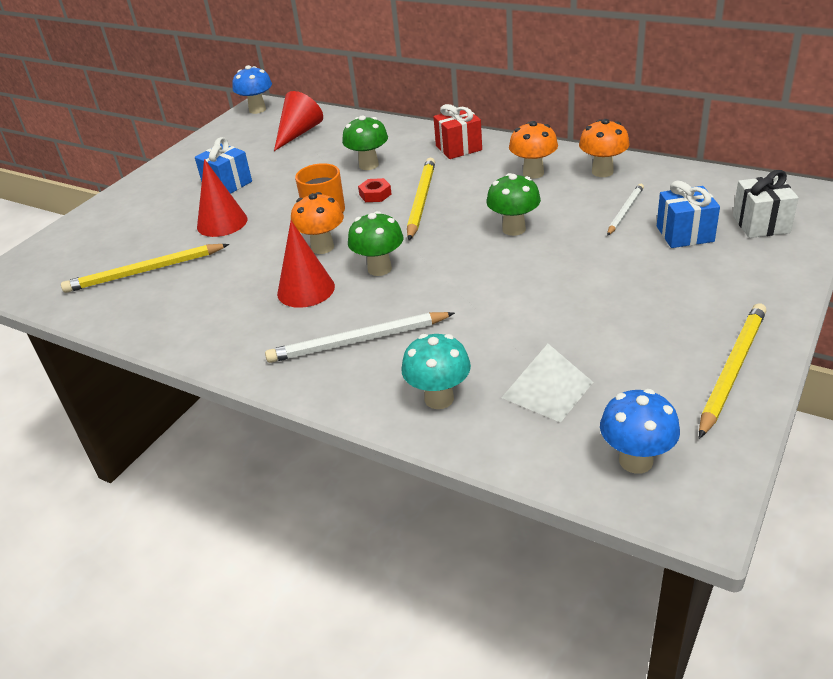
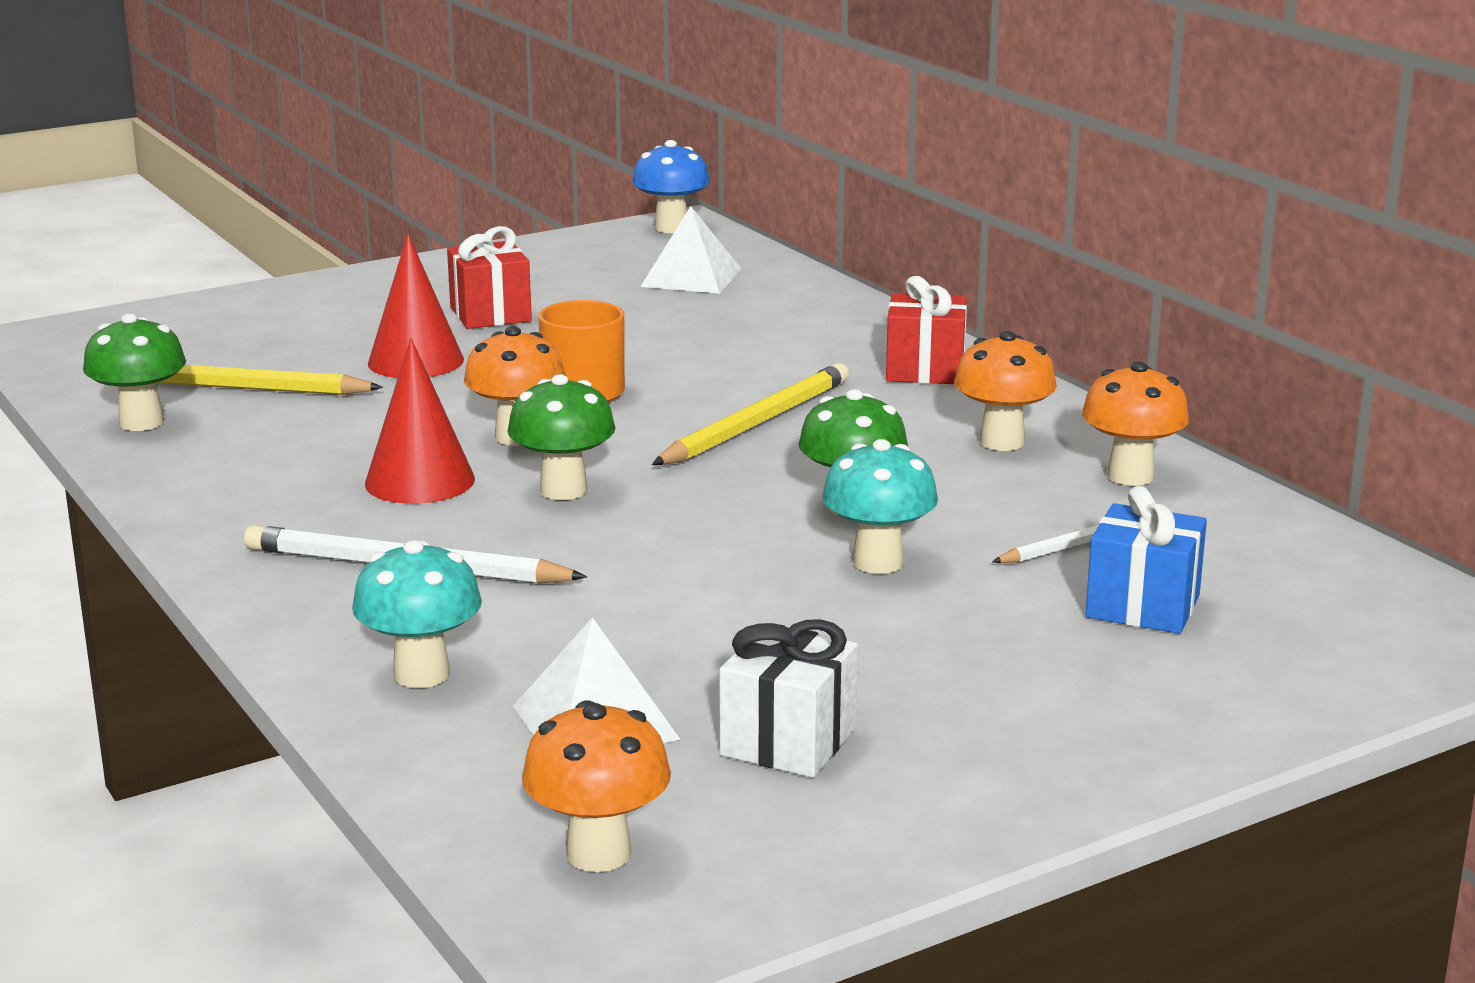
camera: 25 degrees right, 15 degrees down
blue gift [195,137,252,194] -> red gift [447,226,532,329]
red cone [274,91,323,151] -> white pyramid [640,206,741,294]
green mushroom [342,115,388,170] -> green mushroom moved to [83,313,186,431]
red nut [358,178,391,202] -> none
blue mushroom [600,389,680,474] -> orange mushroom [522,700,671,872]
yellow pencil [699,303,767,438] -> none
white gift [733,170,798,238] -> white gift moved to [719,619,858,778]
none -> turquoise mushroom [822,439,938,574]

